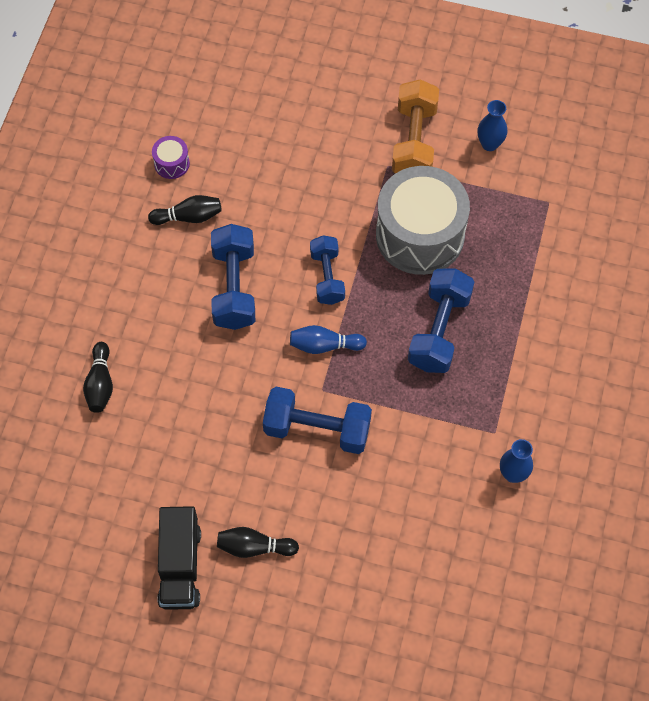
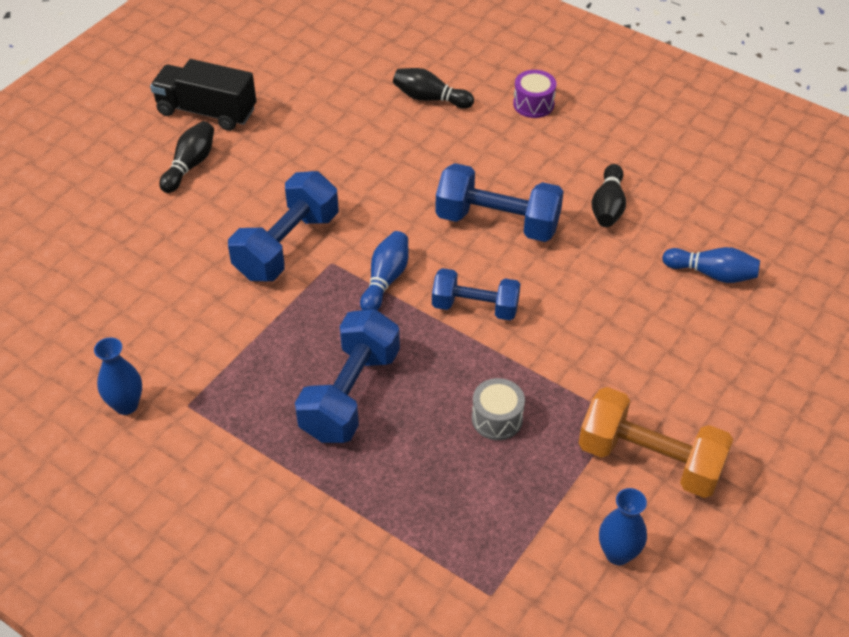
camera: 110 degrees right, 15 degrees down
purple drum [152,136,190,179] -> purple drum moved to [513,70,556,118]
grey drum [376,166,470,275] -> grey drum [472,378,525,440], size x0.41
blue dumbbell [408,269,474,373] -> blue dumbbell turned 75 degrees clockwise [295,309,400,443]
none -> blue bowling pin [662,247,760,283]

